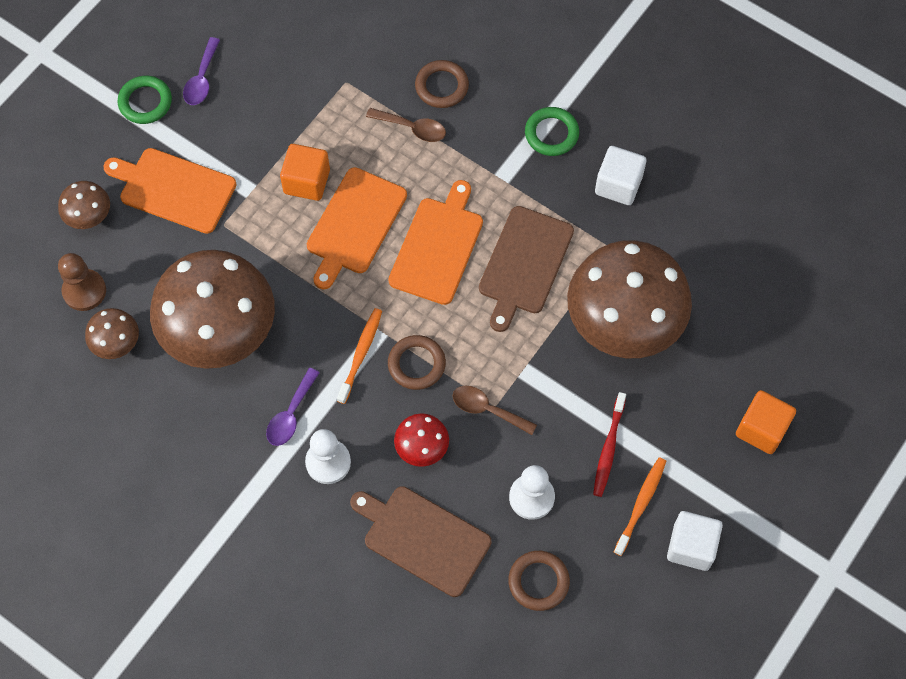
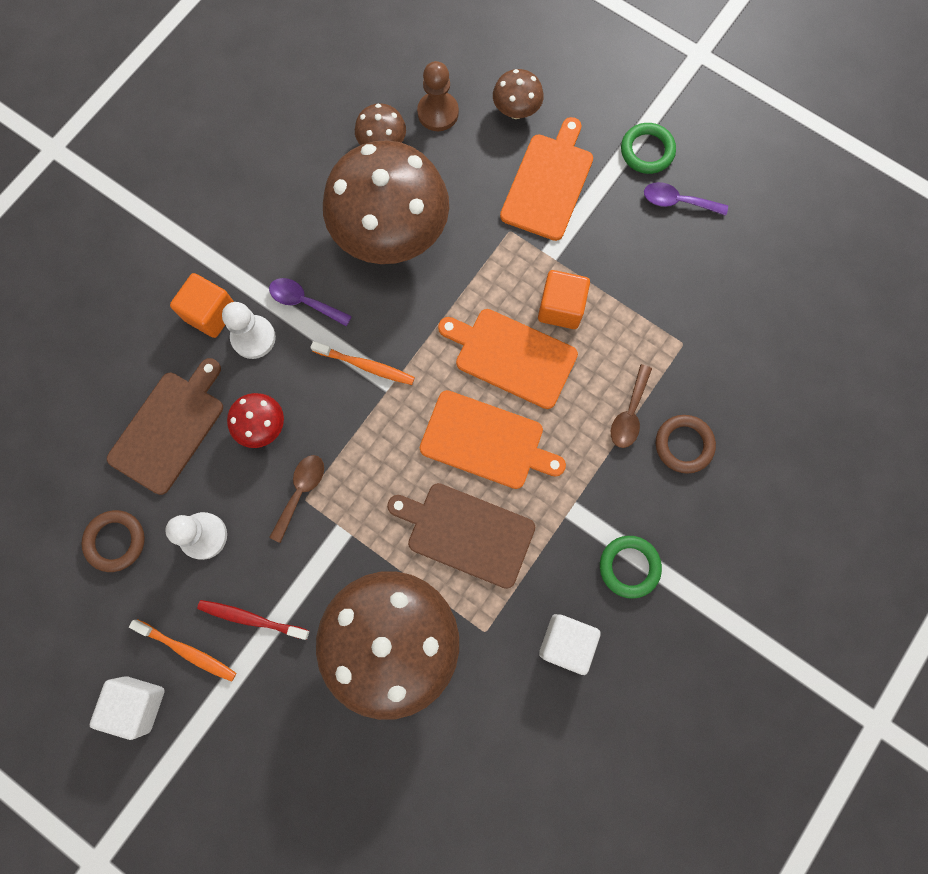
camera: 90 degrees right, 10 degrees up
brown ring [388,335,446,390] -> none
orange cube [736,390,796,454] -> orange cube moved to [170,273,234,338]

